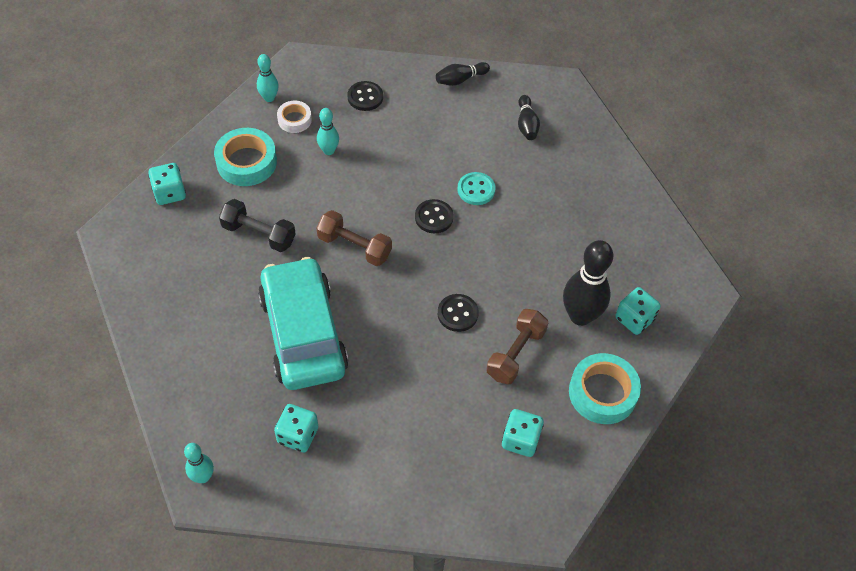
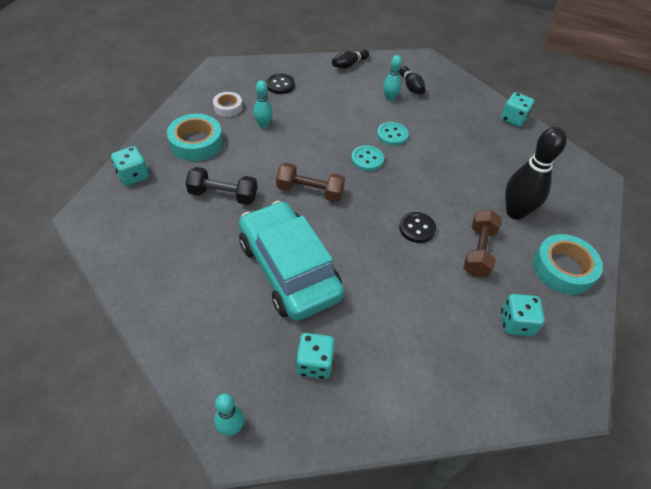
camera: 15 degrees left, 5 degrees down
turquoise bowling pin [257,54,279,102] -> turquoise bowling pin moved to [383,55,402,101]
black button [415,199,454,233] -> turquoise button [351,145,384,171]
turquoise dice [615,287,661,335] -> turquoise dice moved to [501,92,534,127]

